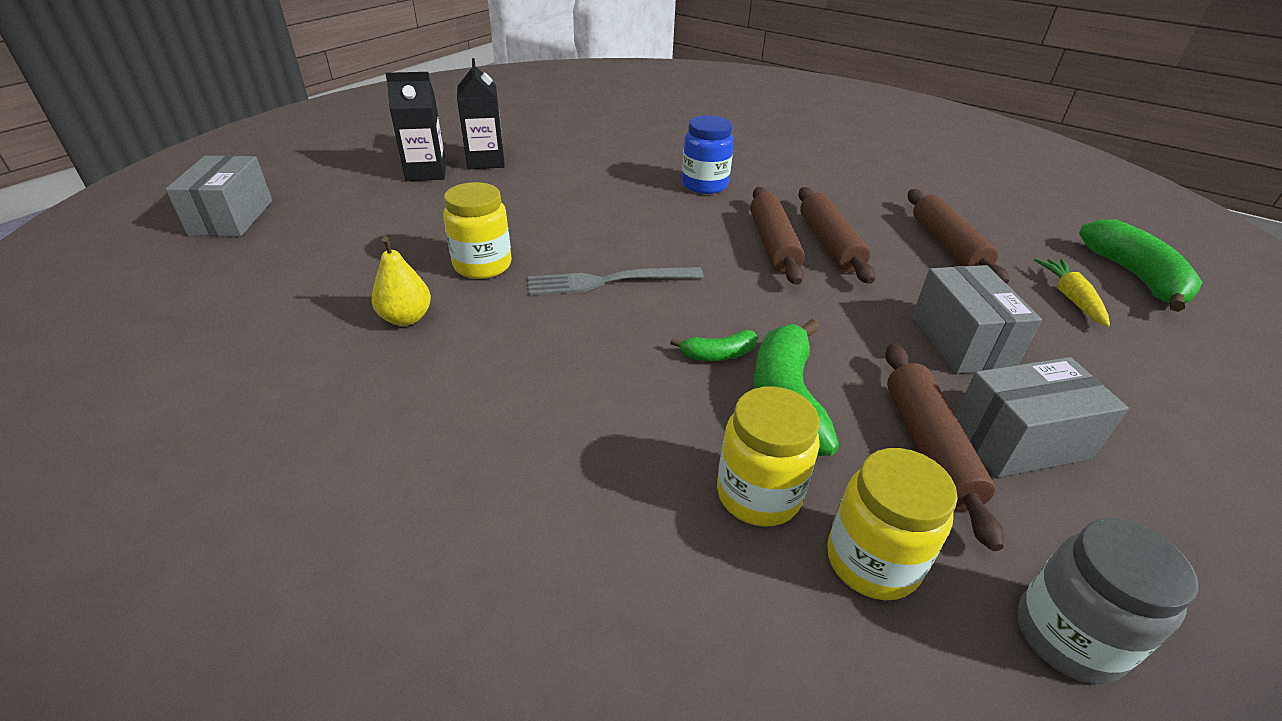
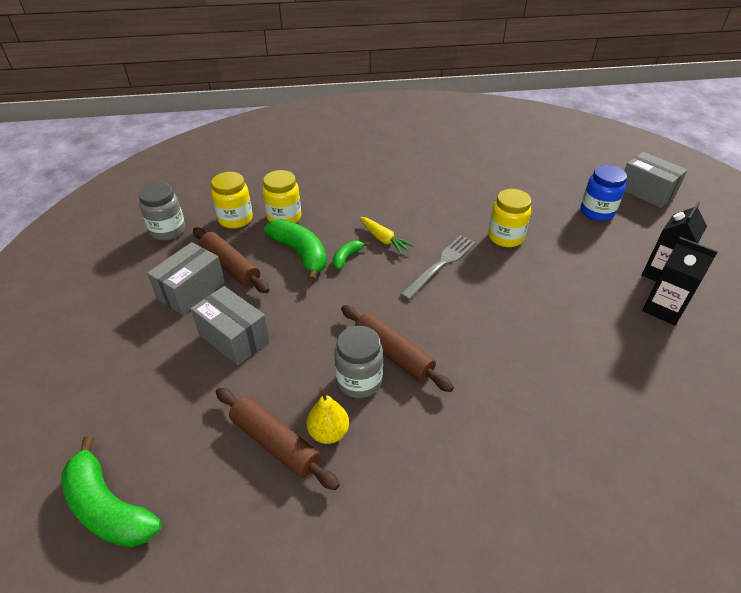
camera: 140 degrees right, 5 degrees up
yellow pear [371,237,431,326] -> yellow pear moved to [307,388,349,444]
blue jar [682,115,734,194] -> blue jar moved to [580,165,627,221]
brown rolling pin [798,187,875,284] -> grey jar [334,326,383,398]
yellow carrot [1034,259,1110,327] -> yellow carrot moved to [360,217,414,255]

